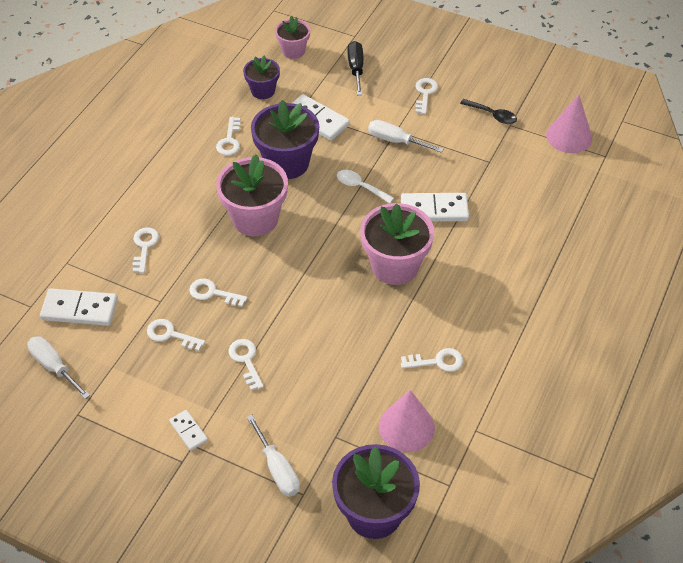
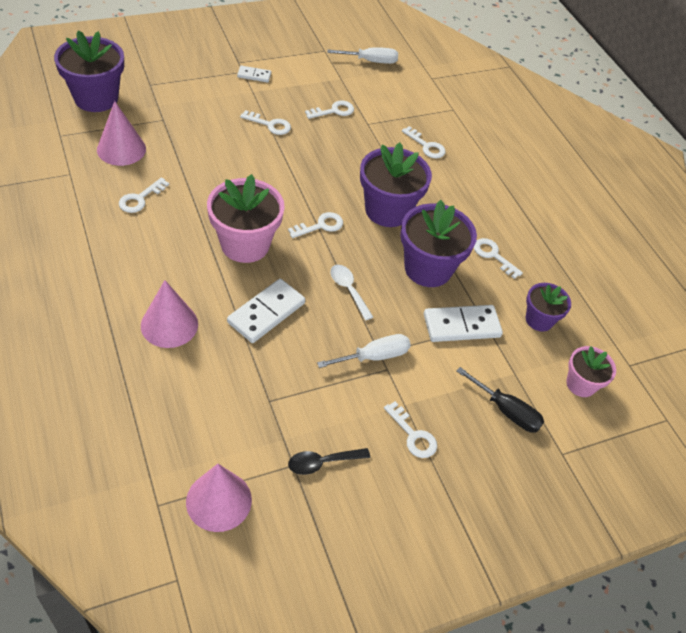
camera: 125 degrees right, 0 degrees up
white domino [40,288,118,326] -> none
white key [189,278,248,307] -> white key moved to [288,212,343,238]
pink flower pot [216,154,288,236] -> purple flower pot [360,142,432,227]
white screwdriver [247,415,300,496] -> none
white spoon [337,170,394,203] -> white spoon turned 105 degrees counterclockwise [330,265,373,321]
none -> pink cone [141,280,198,348]

